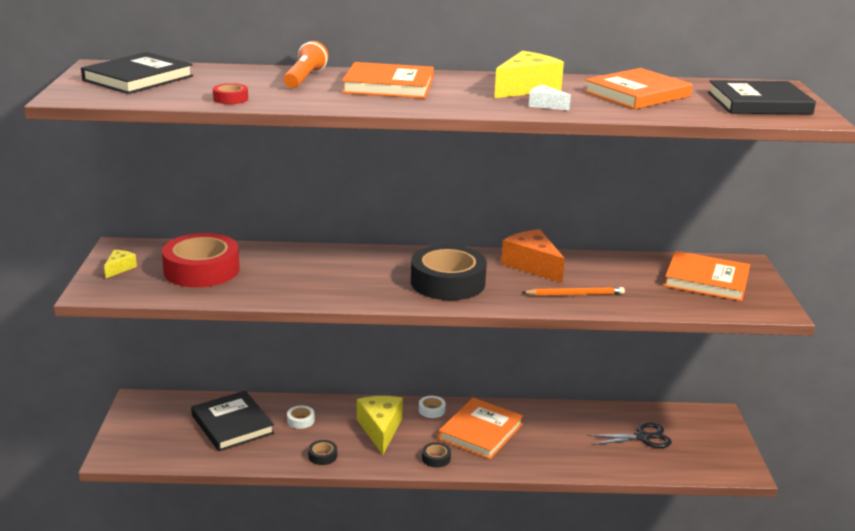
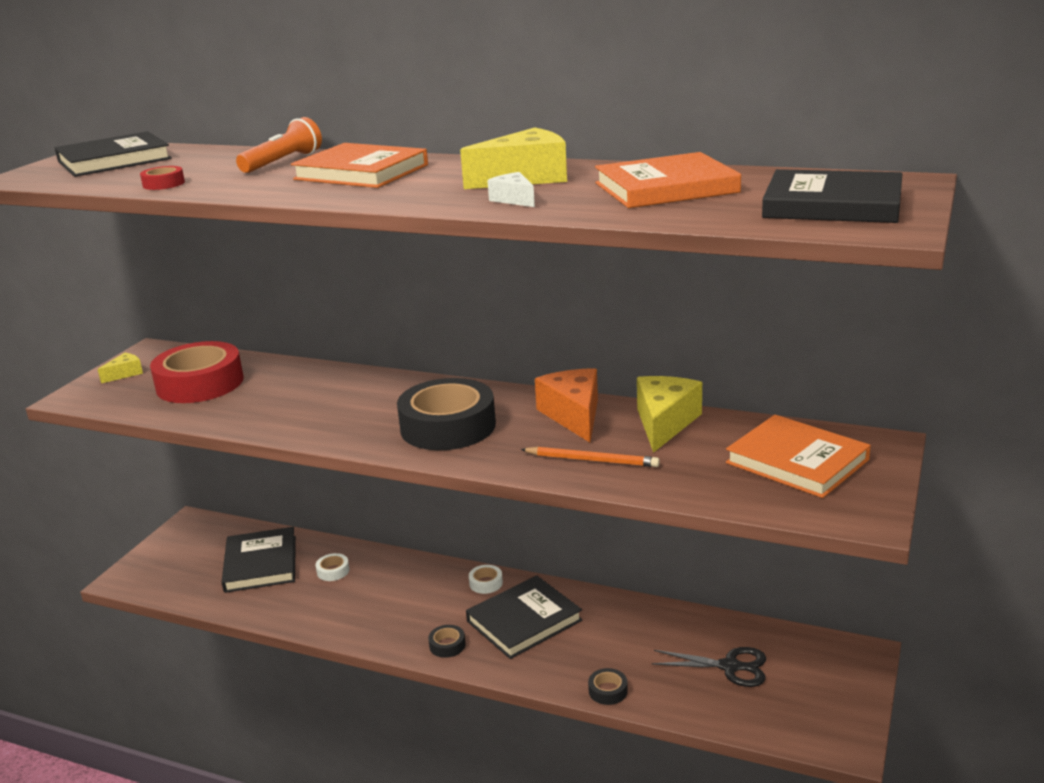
camera: 25 degrees right, 0 degrees up
black tape [308,440,337,465] -> black tape moved to [588,668,628,705]
yellow cheese [357,396,403,455] -> yellow cheese moved to [637,376,702,453]
orange book [438,398,523,459] -> black book [466,575,583,659]

